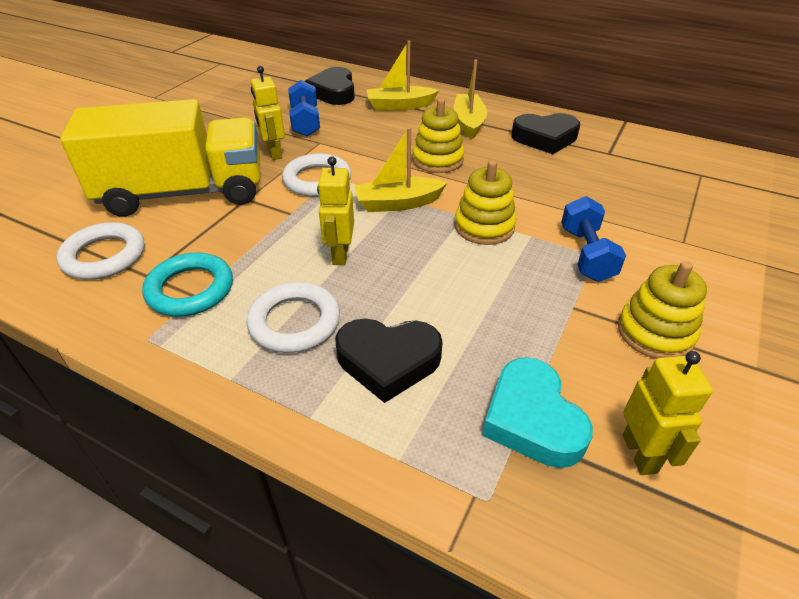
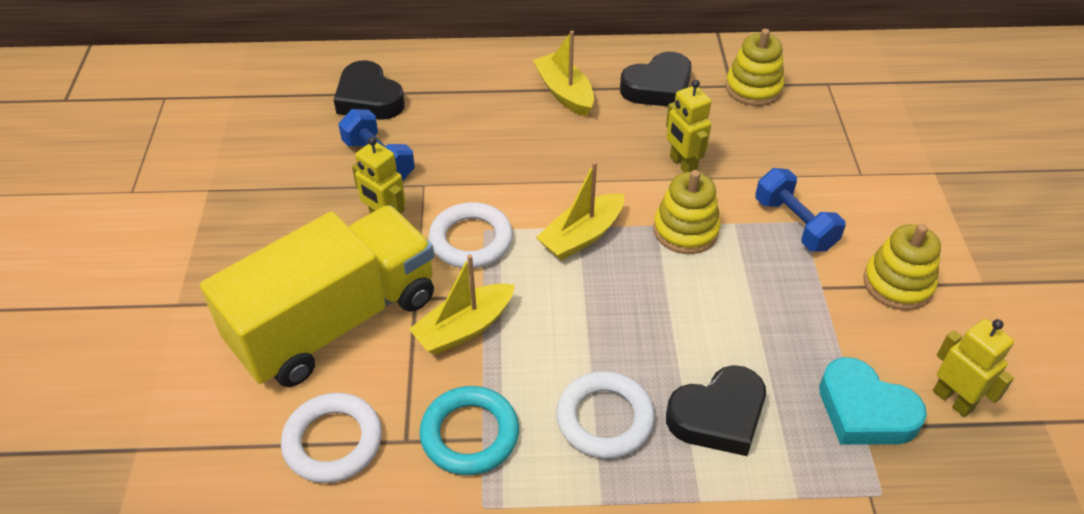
camera: 30 degrees left, 5 degrees up
yellow robot [317,156,354,265] -> yellow robot moved to [666,80,711,173]
yellow boat [367,41,439,110] -> yellow boat moved to [409,254,515,355]
yellow stacking toy [412,98,464,173] -> yellow stacking toy moved to [726,29,785,106]

